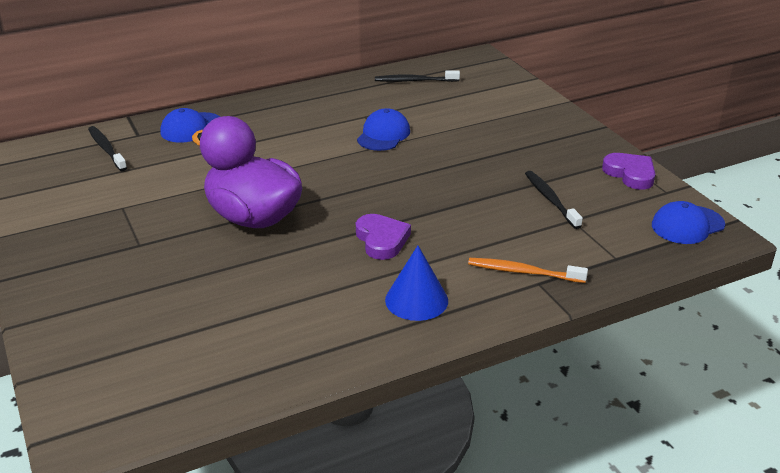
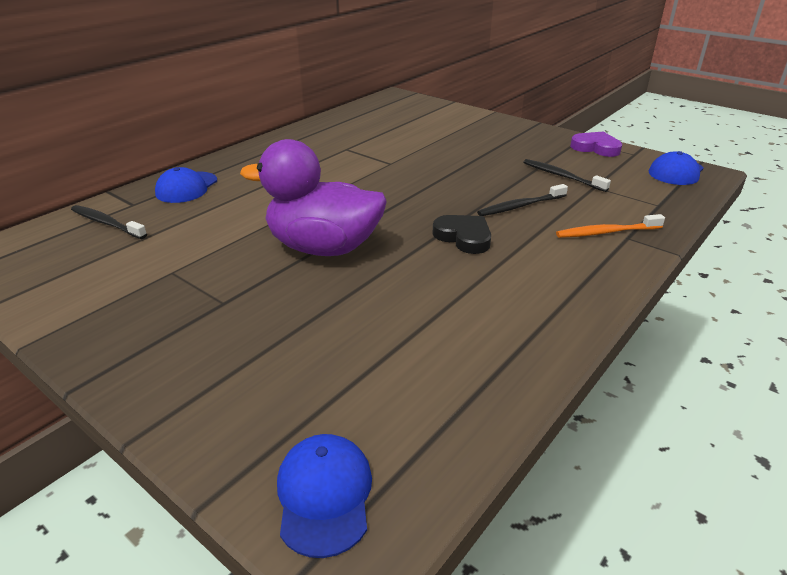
camera: 25 degrees left, 0 degrees up
purple heart [356,214,411,260] -> black heart [432,215,491,254]
blue cap [357,108,410,151] -> blue cap moved to [277,434,372,558]
black toothbrush [375,70,460,82] -> black toothbrush moved to [477,184,568,216]
blue cone [385,245,448,321] -> none

